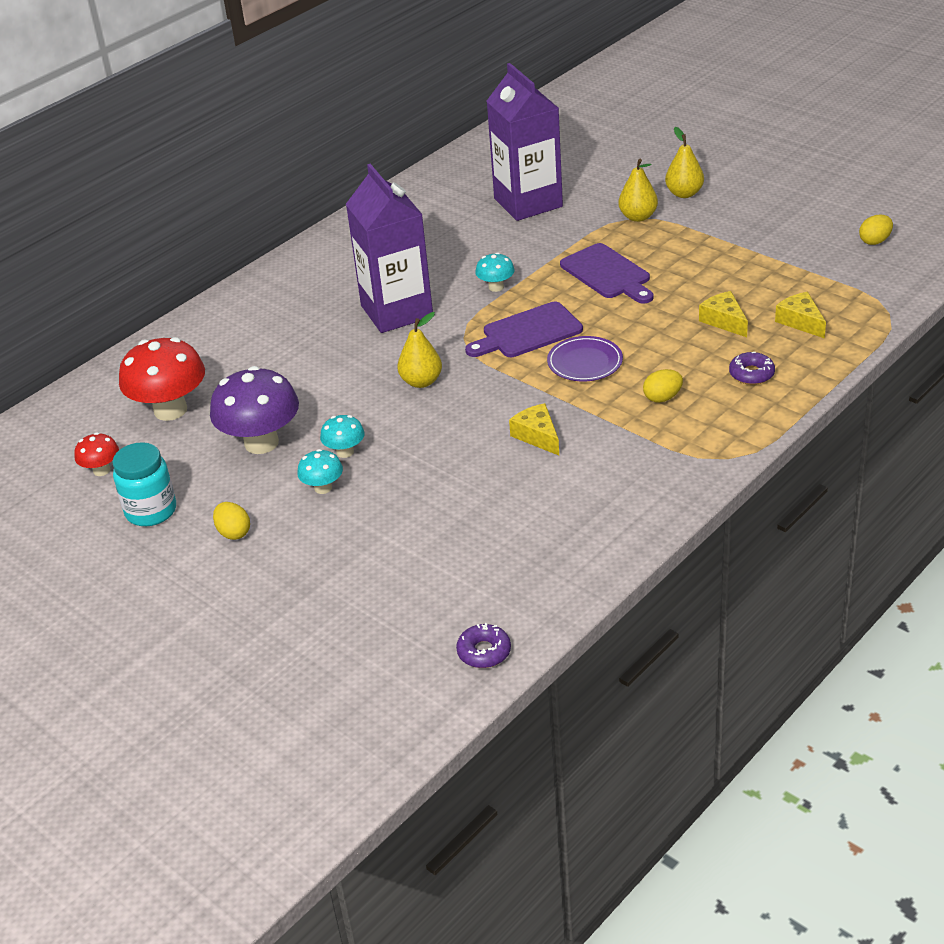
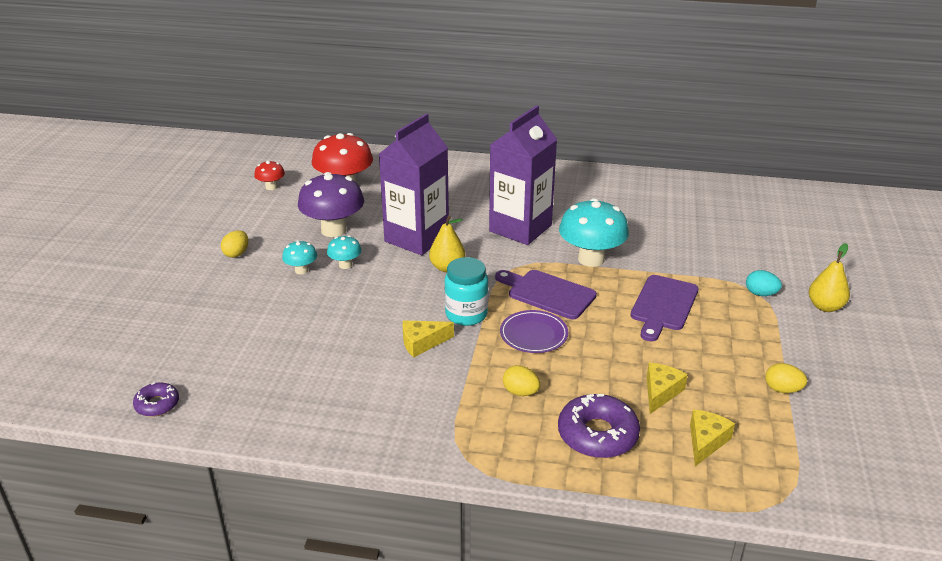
camera: 55 degrees right, 5 degrees down
turquoise jar [113,442,176,526] -> turquoise jar moved to [444,257,488,326]
turquoise mushroom [475,252,515,292] -> turquoise mushroom [559,198,629,267], size x2.01
purple carton [487,63,563,221] -> purple carton moved to [379,114,449,255]
yellow cheese [509,403,559,455] -> yellow cheese turned 135 degrees counterclockwise [402,320,454,358]
yellow pear [618,159,658,222] -> turquoise egg [746,270,782,296]
purple donut [729,352,775,385] -> purple donut [558,394,640,458], size x1.77
yellow egg [859,215,893,245] -> yellow egg moved to [765,363,807,393]

